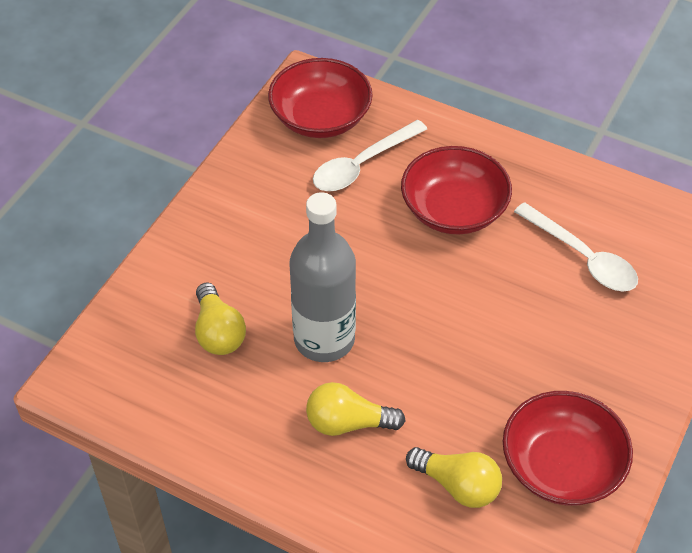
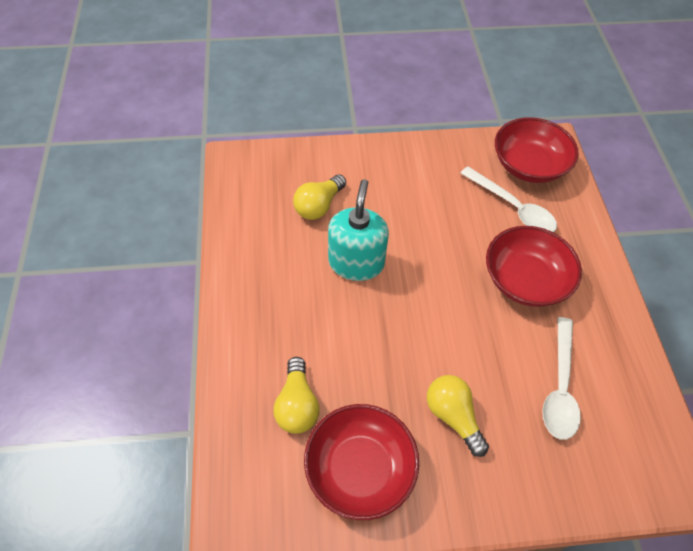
camera: 55 degrees right, 5 degrees up
grey bottle [290,192,356,362] -> turquoise soap dispenser [328,179,389,281]
yellow light bulb [306,382,406,436] -> yellow light bulb moved to [427,375,489,457]
white spoon [313,120,427,191] -> white spoon turned 150 degrees counterclockwise [460,166,557,232]

